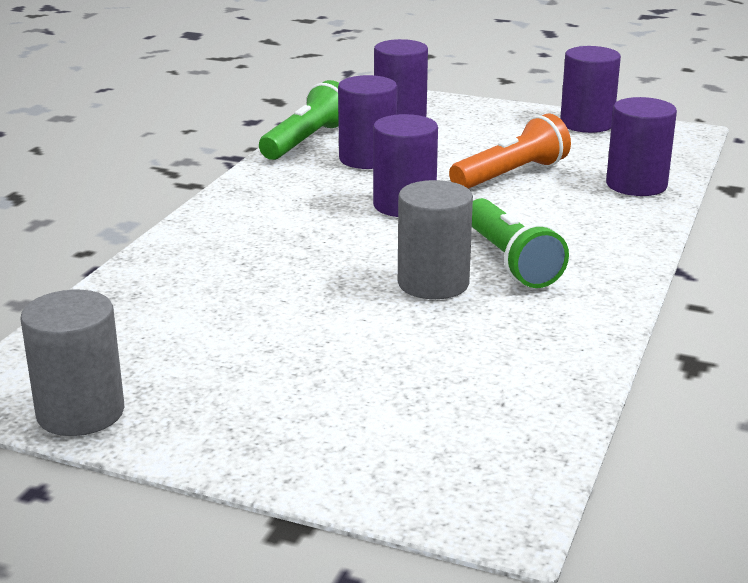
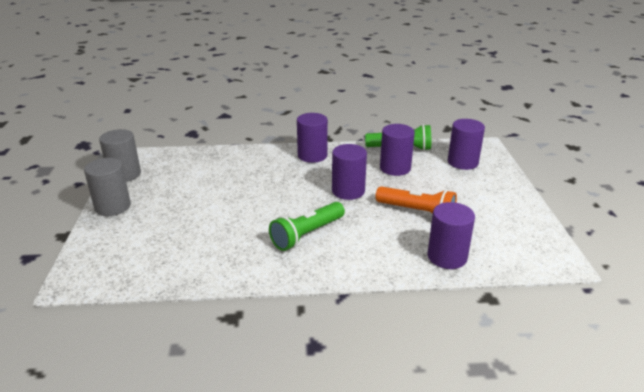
camera: 65 degrees right, 5 degrees up
grey cylinder [398,180,473,299] -> grey cylinder moved to [84,158,131,216]
purple cylinder [560,46,621,133] -> purple cylinder moved to [297,113,328,163]

